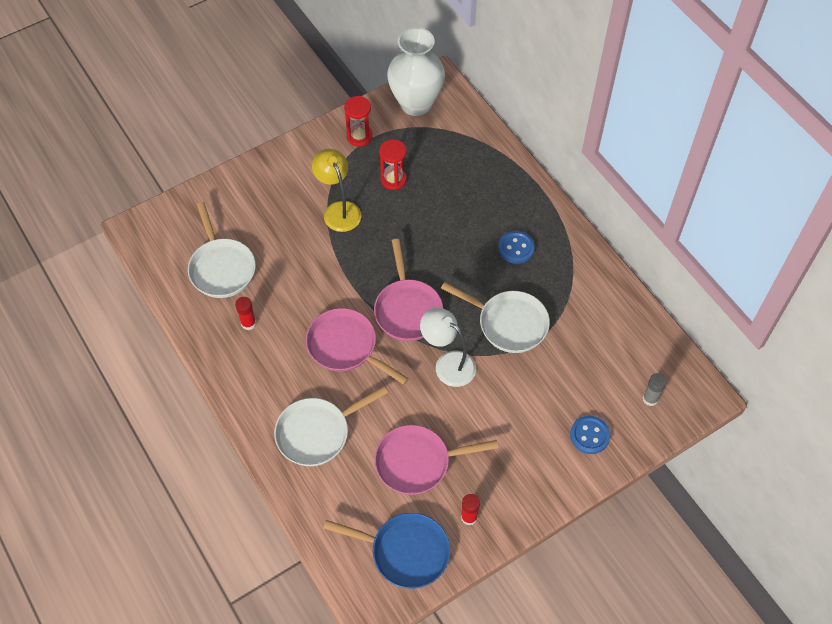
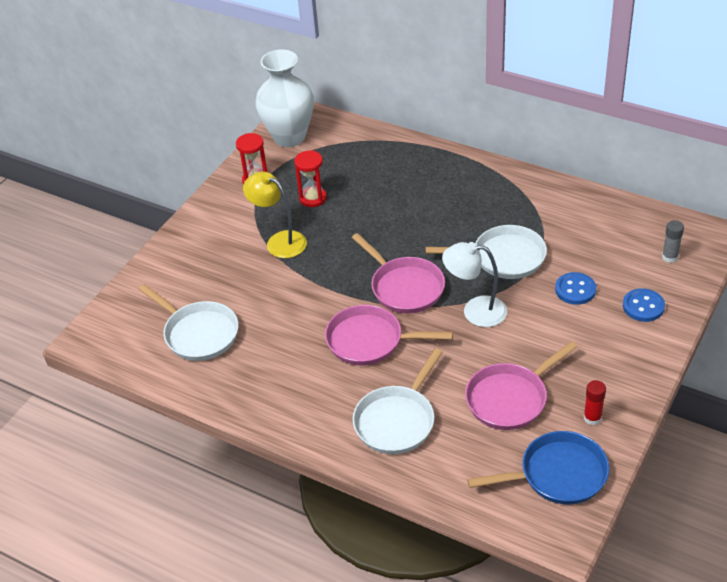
camera: 25 degrees left, 15 degrees down
red glue stick [235,297,256,330] -> none
blue button [498,231,535,264] -> blue button moved to [555,272,596,305]

